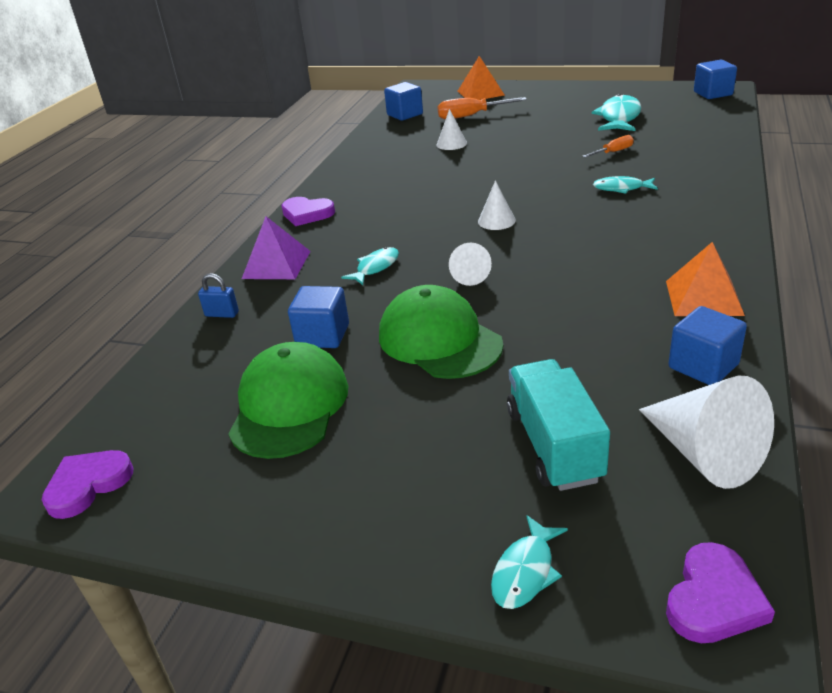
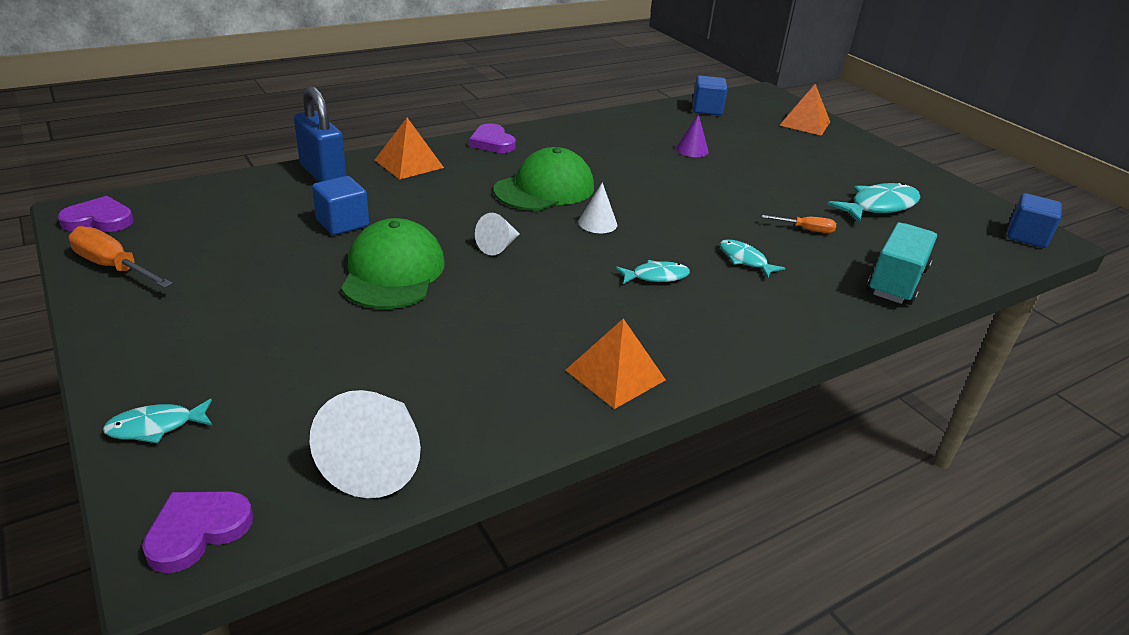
camera: 35 degrees right, 0 degrees up
blue padlock [198,273,239,318] -> blue padlock [294,86,346,182], size x2.18
green cap [228,342,349,459] -> green cap moved to [494,147,594,211]
purple pyramid [242,216,311,279] -> orange pyramid [375,118,444,179]
turquoise fish [341,247,399,285] -> turquoise fish moved to [615,260,690,284]
white cone [437,109,467,150] -> purple cone [676,114,709,157]
orange screwdriver [438,97,527,119] -> orange screwdriver moved to [68,226,173,288]
turquoise truck [507,359,610,491] -> turquoise truck moved to [867,222,937,305]
purple heart [666,542,775,643] -> purple heart turned 150 degrees clockwise [142,492,253,573]
blue cube [668,306,747,385] -> none

